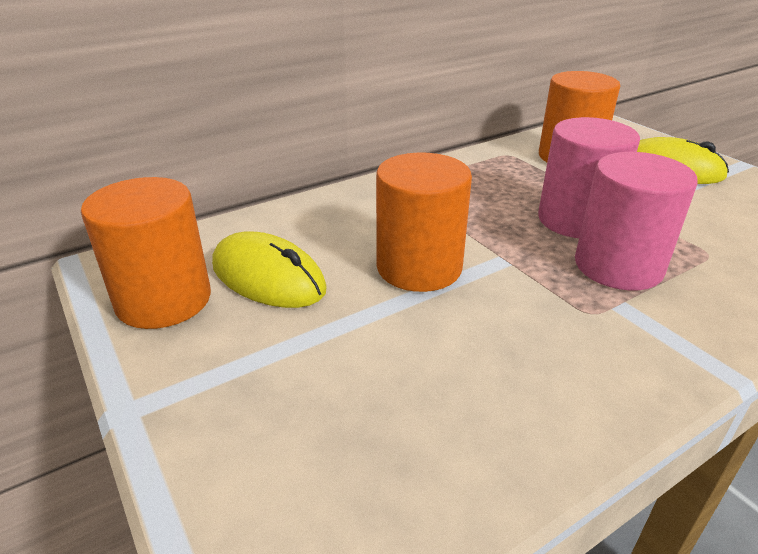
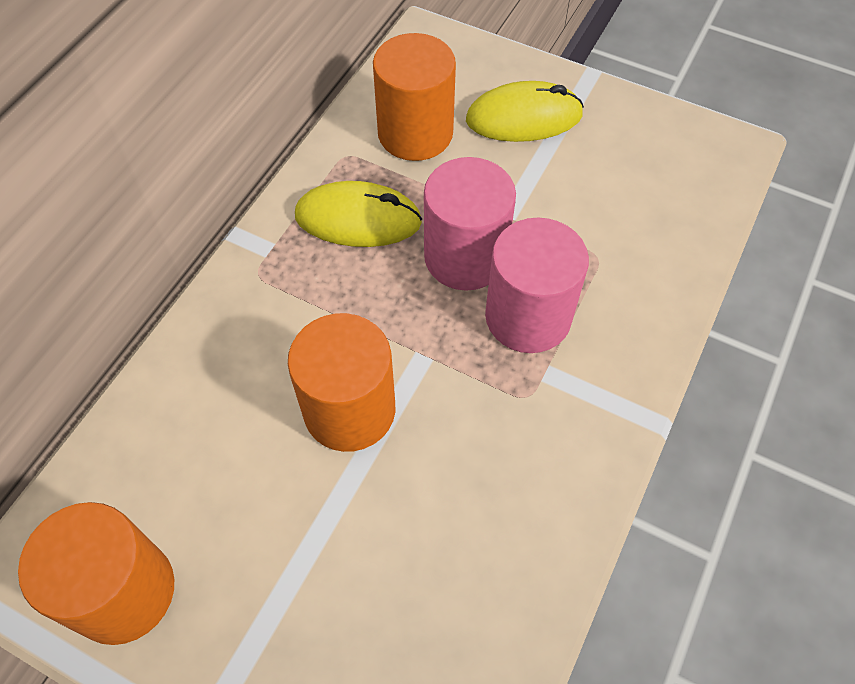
camera: 30 degrees left, 25 degrees up
yellow mouse [212,232,327,308] -> yellow mouse moved to [295,181,422,247]

